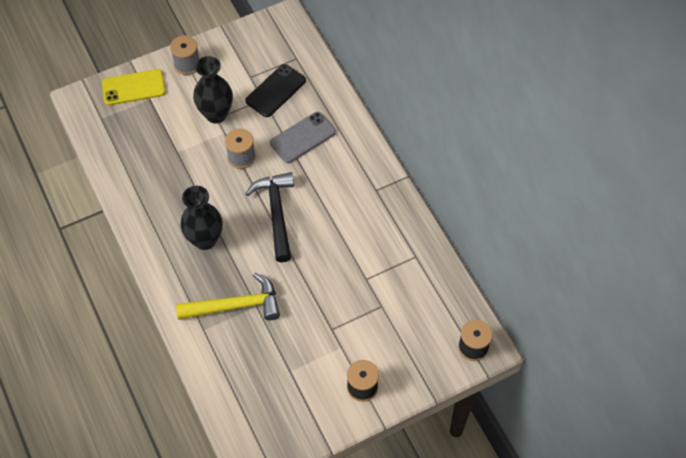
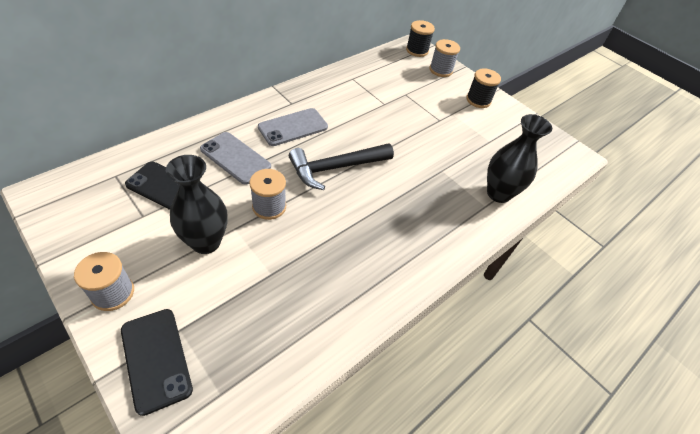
camera: 110 degrees left, 10 degrees down
yellow phone [102,69,166,105] -> black phone [121,309,193,416]
yellow hammer [176,273,280,320] -> none
black vase [180,186,223,250] -> black vase moved to [487,114,552,203]
none -> grey phone [258,108,328,146]
none -> grey spool [429,39,460,77]

